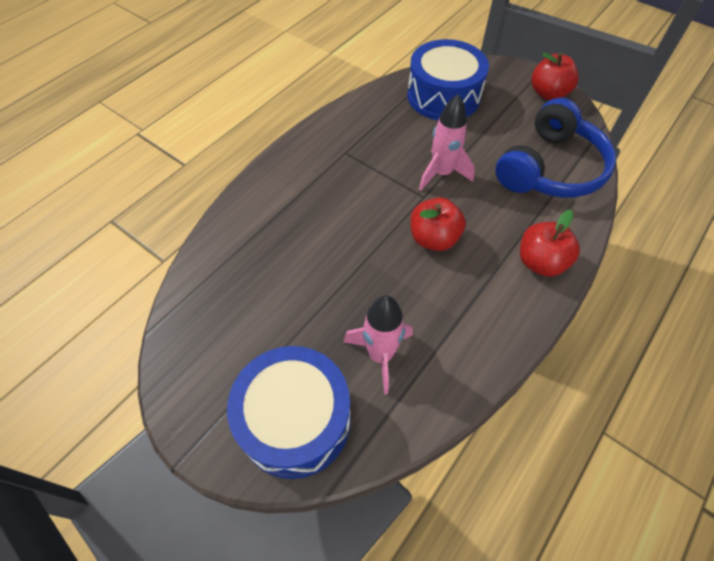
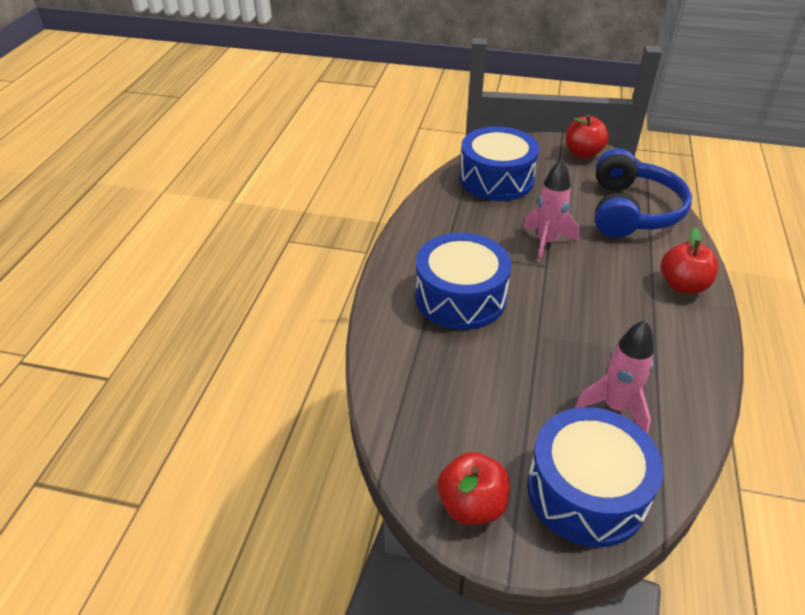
camera: 25 degrees left, 15 degrees down
red apple [411,197,466,251] -> red apple moved to [437,452,510,525]
none -> blue drum [415,233,511,330]

